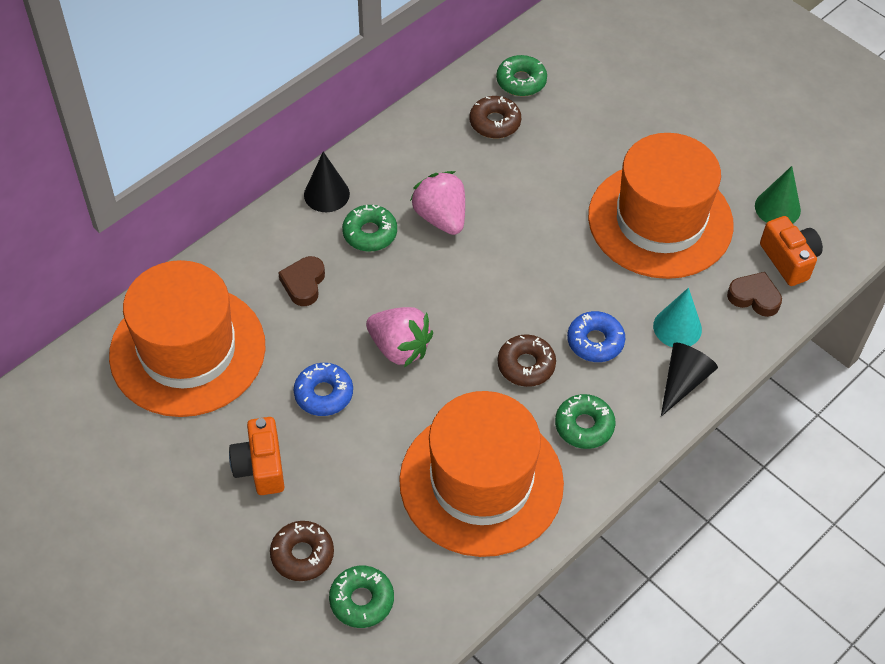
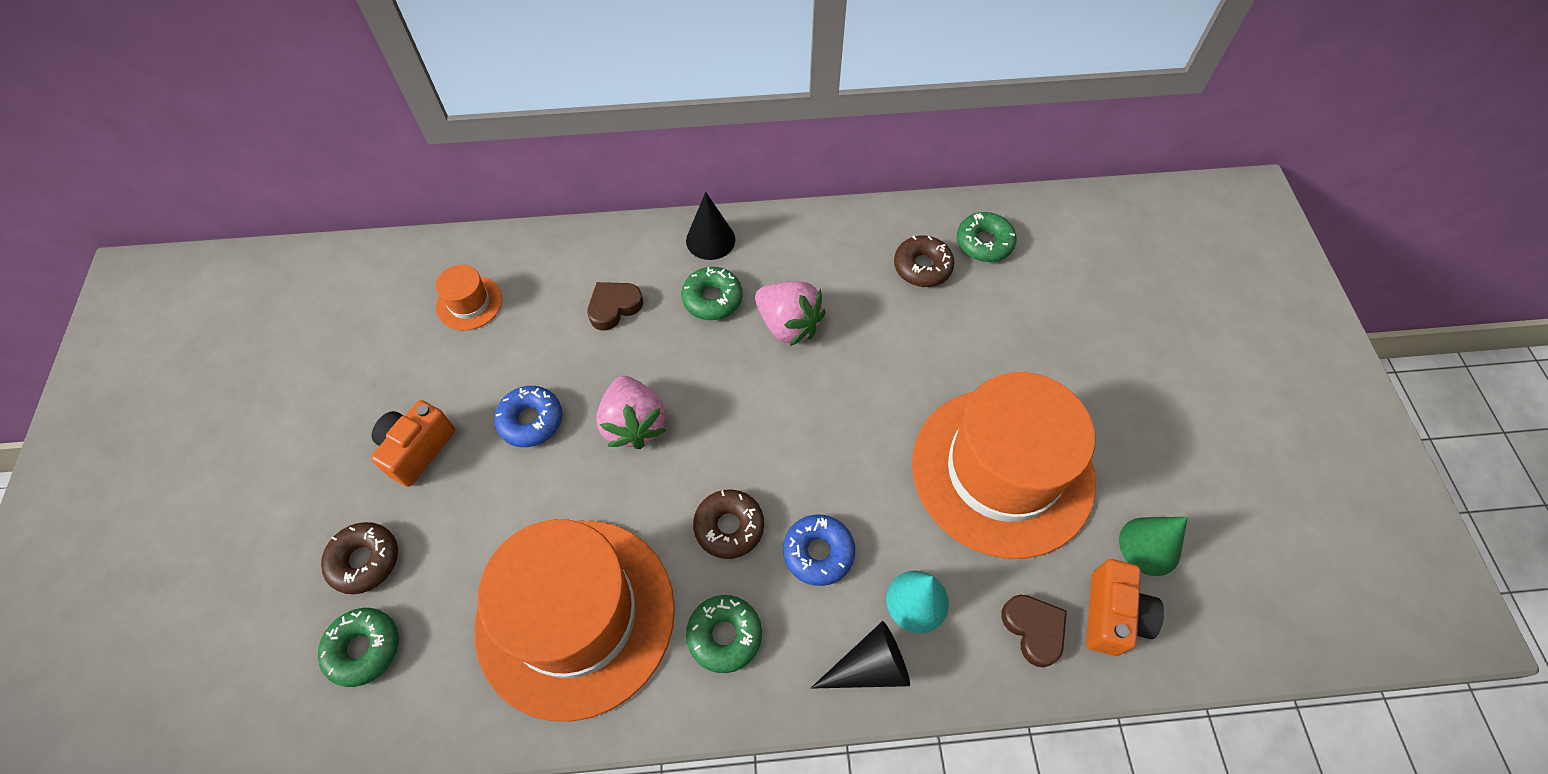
camera: 40 degrees right, 5 degrees up
orange hat [109,260,266,417] -> orange hat [436,265,502,330], size x0.40
pink strawberry [410,171,465,235] -> pink strawberry turned 120 degrees clockwise [755,281,826,346]

